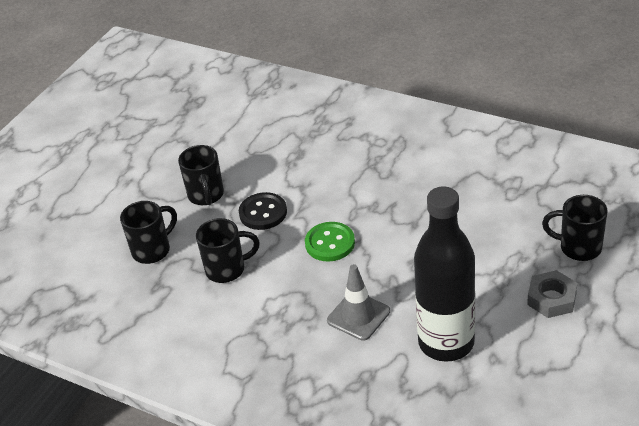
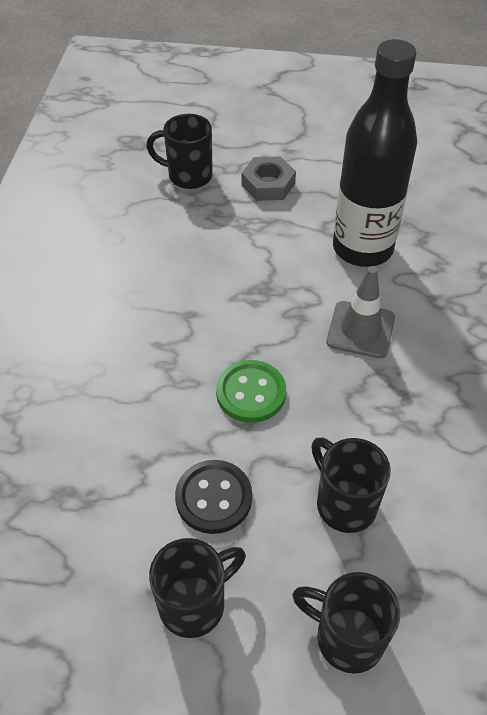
camera: 115 degrees left, 10 degrees up
black mug [542,195,607,261] -> black mug turned 105 degrees clockwise [146,114,213,189]

